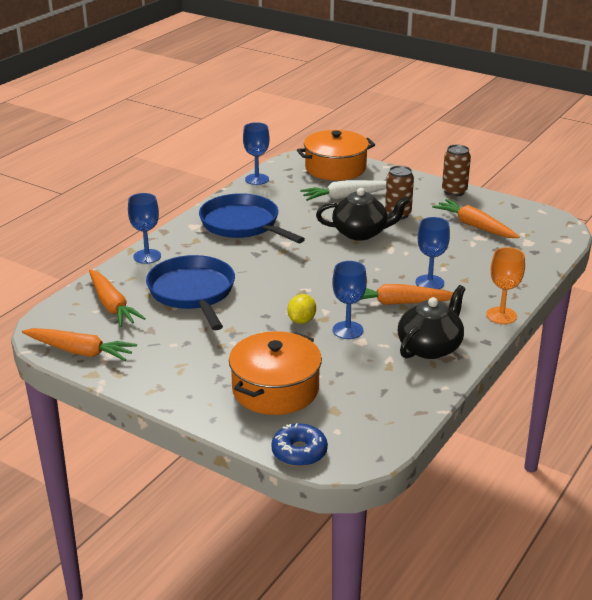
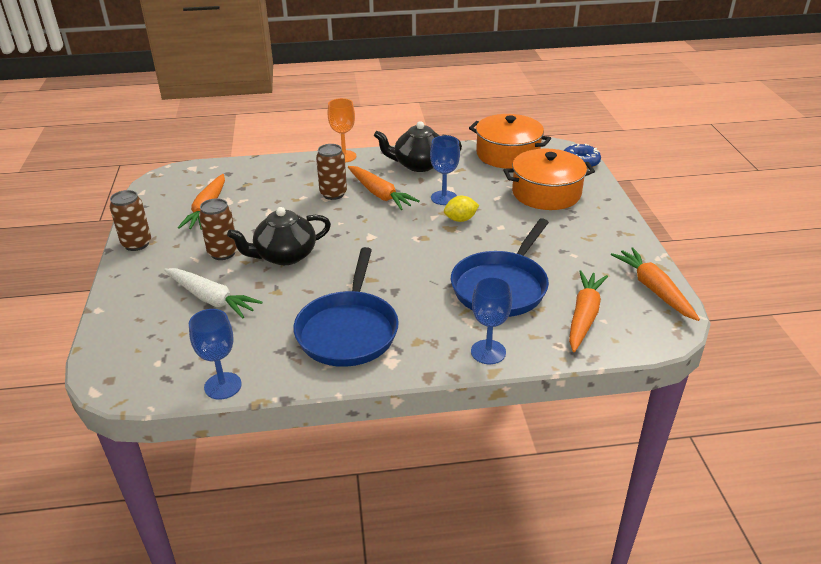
camera: 130 degrees left, 5 degrees up
orange pot [297,130,375,181] -> orange pot moved to [469,114,551,169]
black teapot [316,188,410,241] -> black teapot turned 75 degrees counterclockwise [227,207,331,265]
blue goblet [416,217,450,289] -> brown can [316,144,347,200]

